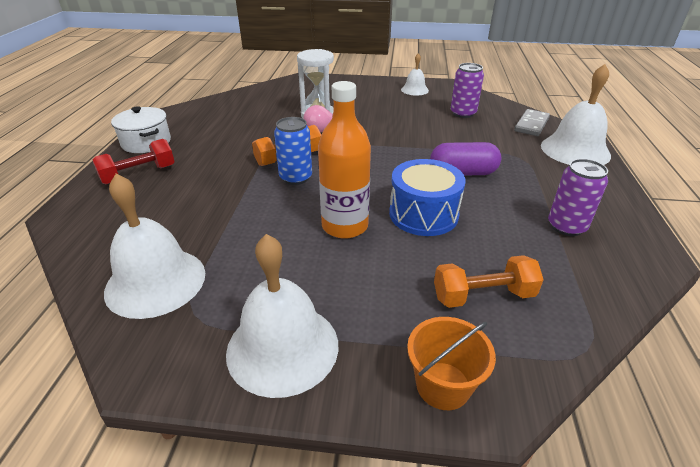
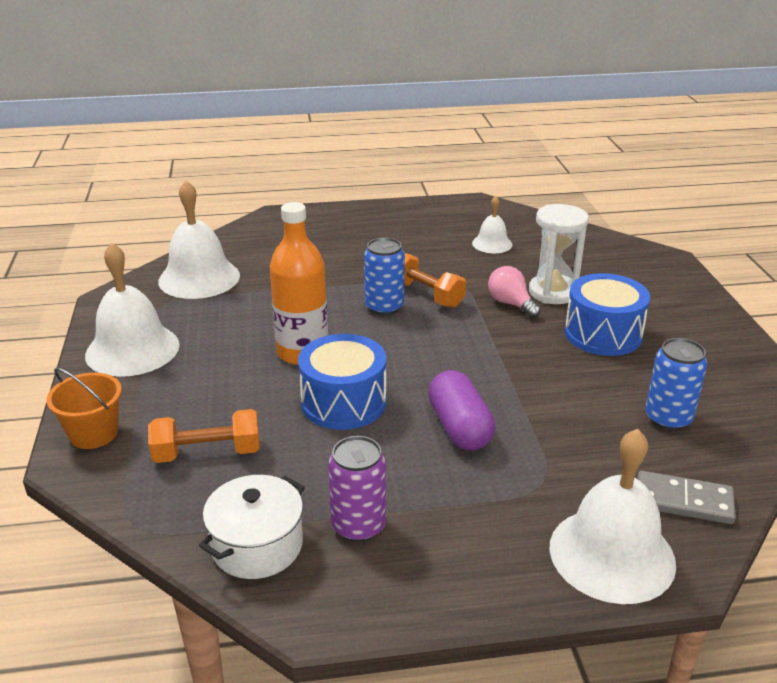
camera: 75 degrees right, 5 degrees down
red dumbbell [92,139,175,184] -> none
white pot [111,106,171,153] -> white pot moved to [199,475,305,579]
white bell [401,53,429,96] -> white bell moved to [472,196,512,253]
orange dumbbell [434,255,544,308] -> orange dumbbell turned 75 degrees counterclockwise [148,409,260,463]
purple can [451,63,484,118] -> blue can [645,338,708,430]
none -> blue drum [564,273,650,356]

